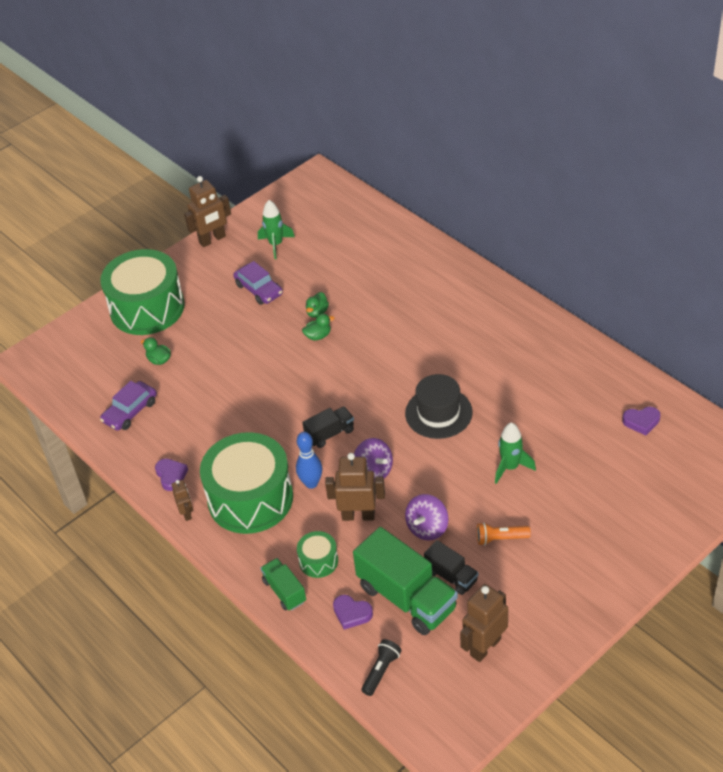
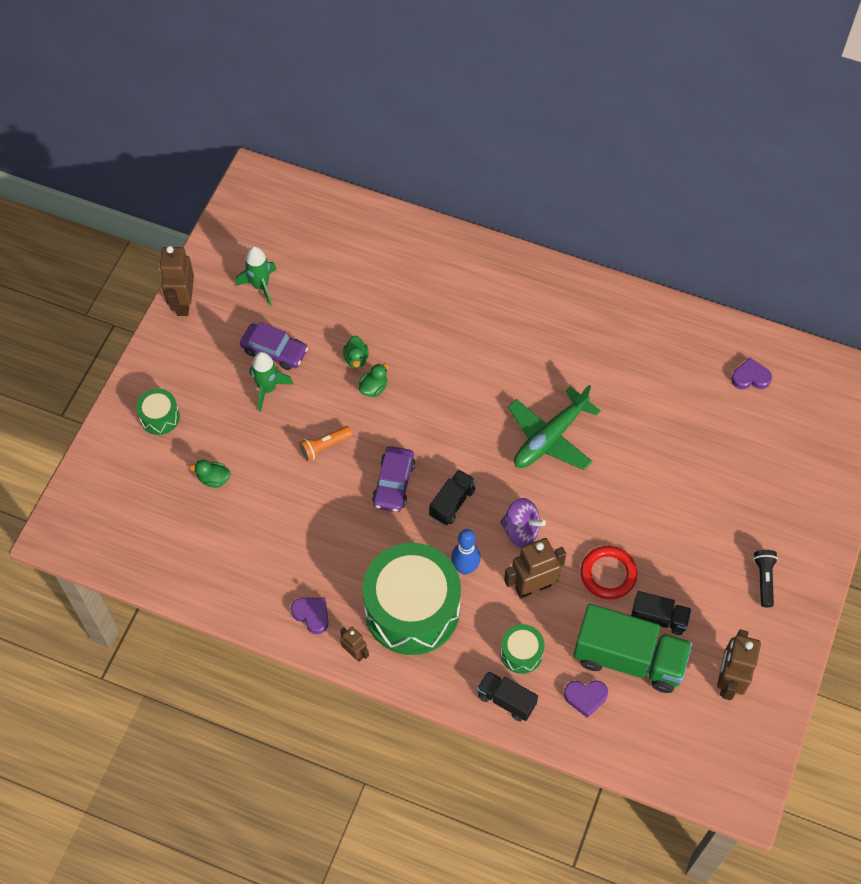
camera: 30 degrees left, 15 degrees up
green drum [100,249,185,335] -> green drum [136,389,180,435], size x0.44
purple car [100,381,157,431] -> purple car moved to [372,446,415,512]
brown robot [184,176,231,247] -> brown robot turned 150 degrees clockwise [159,246,194,316]
green truck [260,558,306,611] -> black truck [477,671,538,721]
black flashlight [361,639,402,696] -> black flashlight moved to [753,550,778,607]
black hat [405,374,473,439] -> green plane [508,385,601,470]
purple spinning top [405,494,448,541] -> red ring [580,546,637,599]
orange flashlight [477,523,531,545] -> orange flashlight moved to [298,426,352,461]
green rocket [495,422,536,484] -> green rocket moved to [249,352,293,412]
purple heart [622,407,660,435] -> purple heart turned 150 degrees counterclockwise [731,358,772,390]

